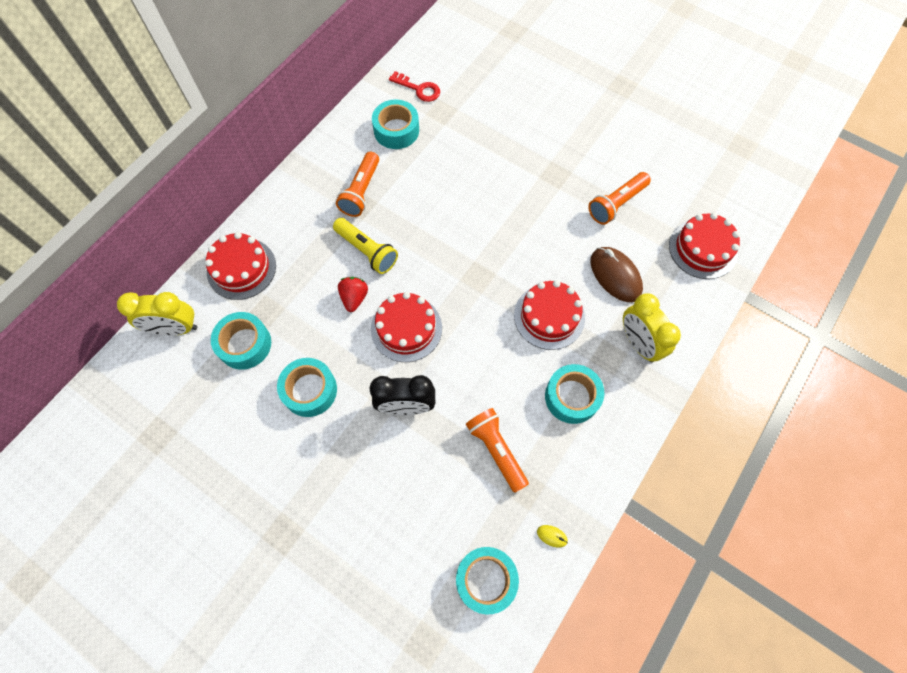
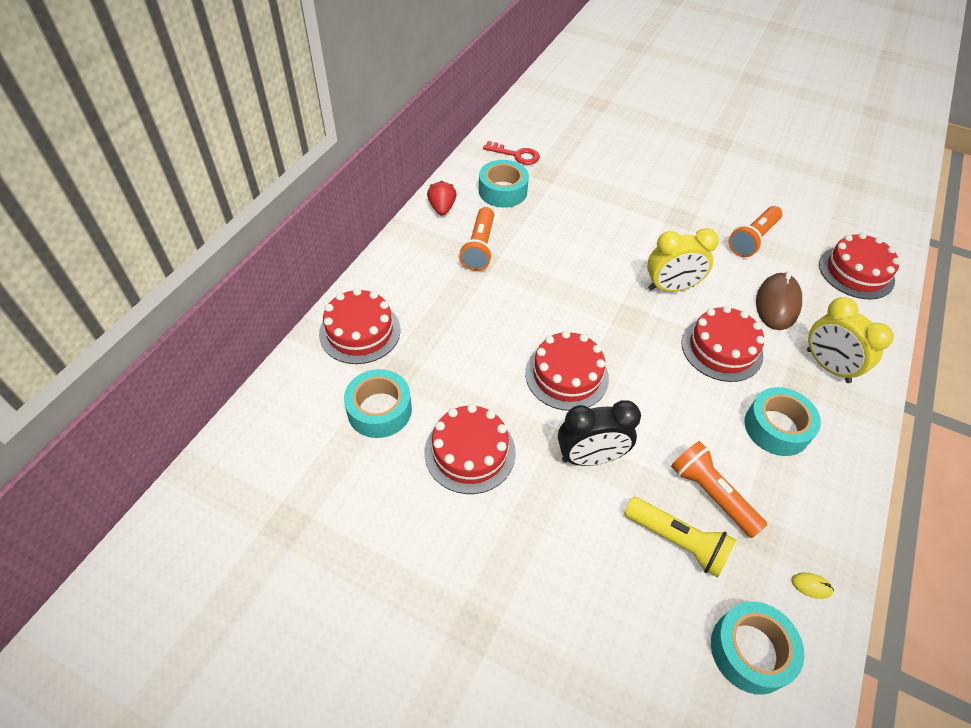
camera: 10 degrees left, 15 degrees down
yellow clock [117,292,197,336] -> yellow clock moved to [647,228,719,292]
turquoise tape [277,358,337,417] -> red cake [424,404,516,494]
yellow flashlight [333,218,398,274] -> yellow flashlight moved to [624,497,736,577]
red strawberry [338,277,368,312] -> red strawberry moved to [427,181,457,216]
brown mouse [591,247,643,302] -> brown mouse turned 60 degrees clockwise [756,271,802,330]

